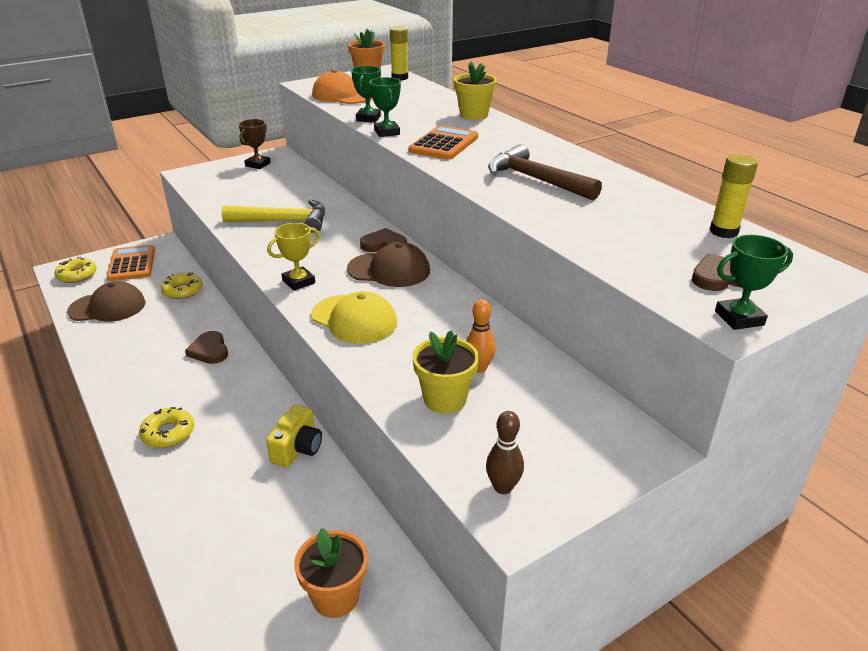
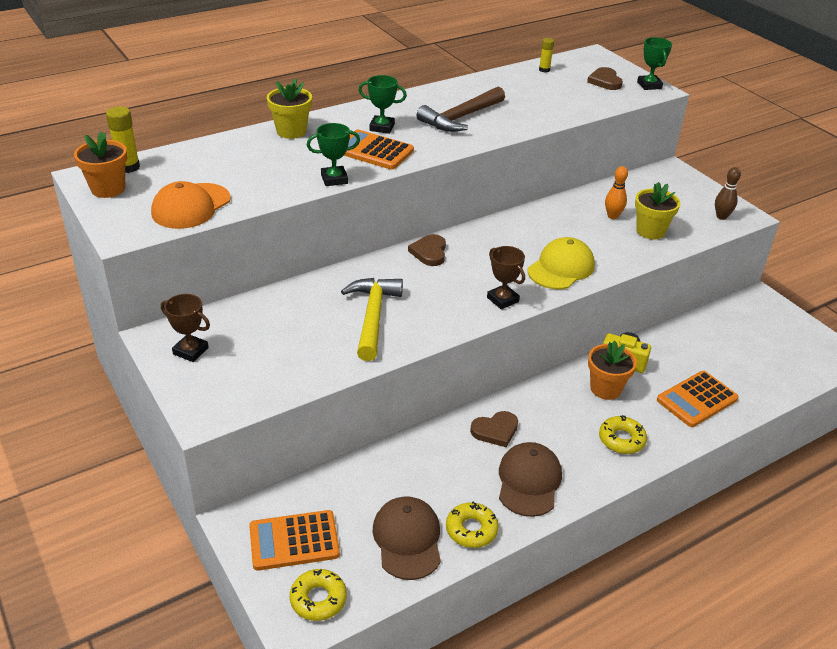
camera: 90 degrees left, 5 degrees up
yellow donut [161,272,203,299] -> yellow donut moved to [446,502,499,548]
yellow trophy [267,223,320,291] -> brown trophy [487,246,525,309]
orange flower pot [294,528,368,618] -> orange flower pot moved to [588,341,637,400]
brown cap [347,242,430,287] -> brown cap moved to [499,442,562,517]
green trophy [351,66,381,122] -> green trophy moved to [359,75,407,134]
yellow glue stick [710,154,758,238] -> yellow glue stick [539,38,554,73], size x0.63
none -> orange calculator [657,371,739,427]

